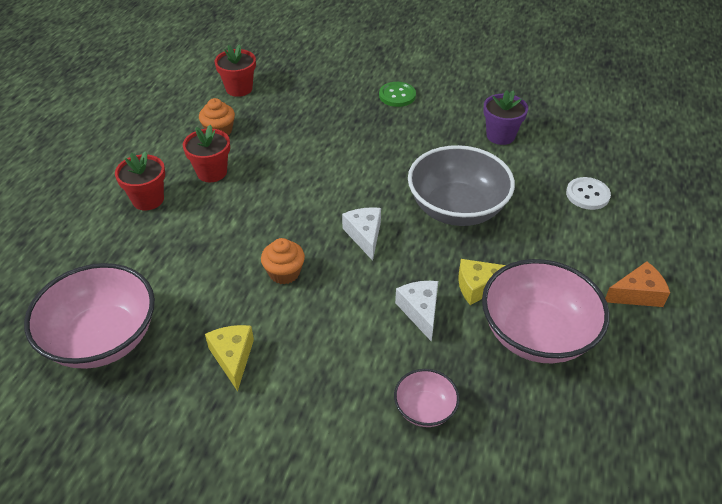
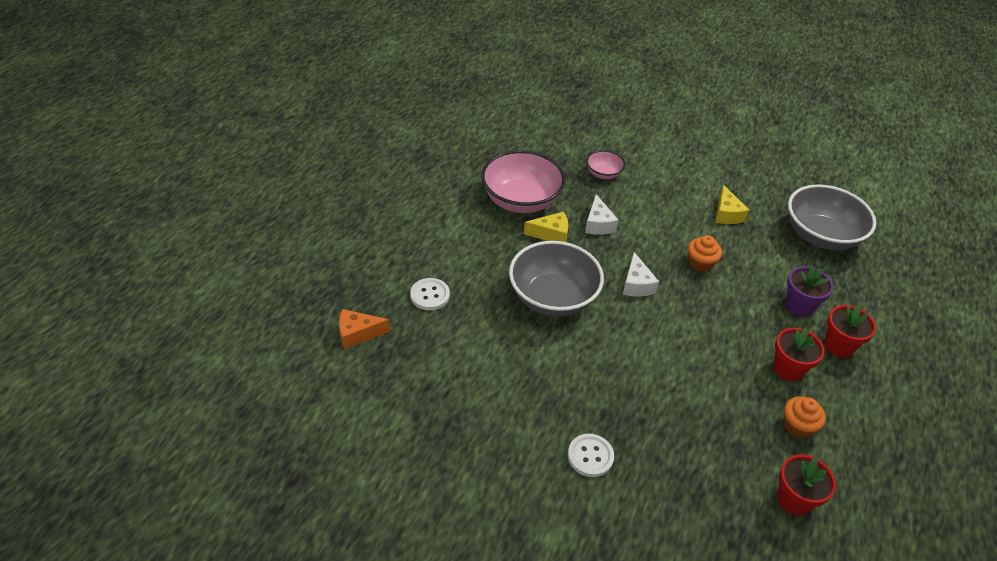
camera: 175 degrees left, 0 degrees up
pink bowl [24,263,155,369] -> grey bowl [788,184,876,250]
green button [379,82,416,107] -> white button [568,434,614,477]
purple flower pot [483,90,528,145] -> purple flower pot moved to [785,266,833,317]
orange cheese [605,261,670,307] -> orange cheese moved to [339,309,390,349]

